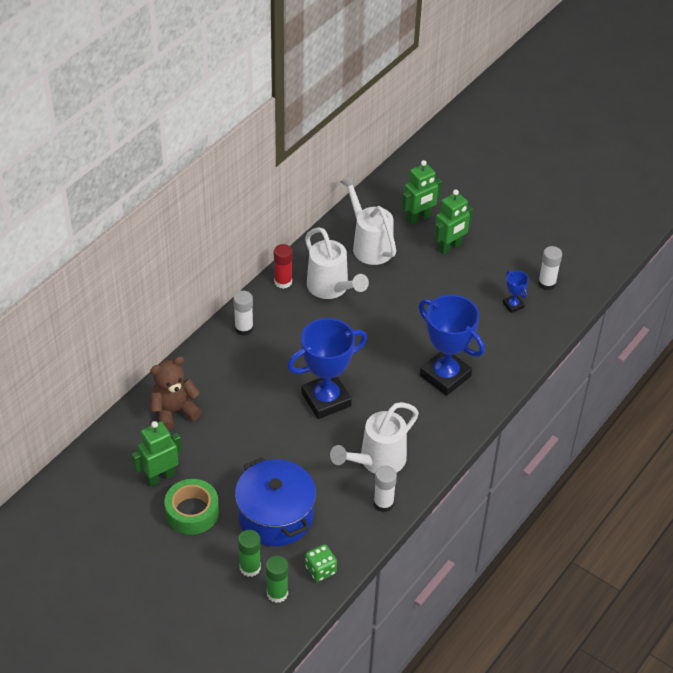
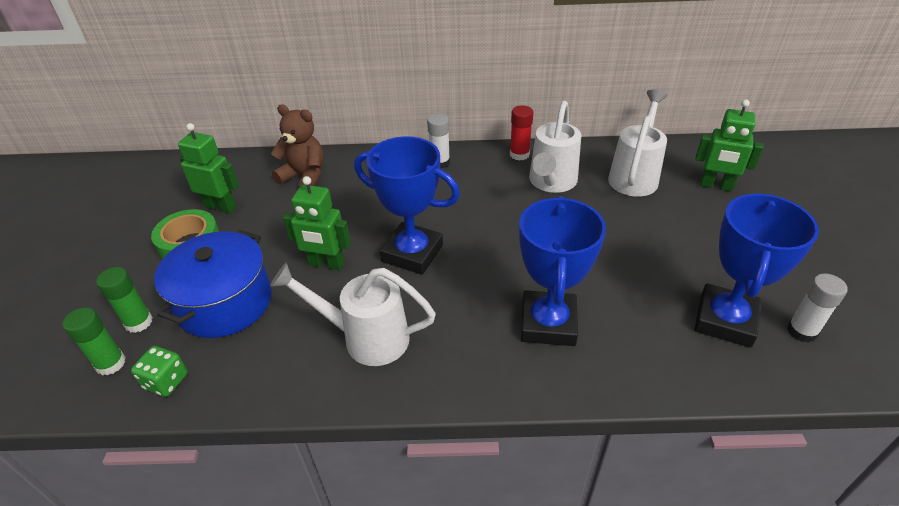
camera: 55 degrees right, 5 degrees down
white glue stick [374,466,397,512] -> none
green robot [434,189,473,255] -> green robot moved to [283,176,351,270]
blue trophy [503,271,529,313] -> blue trophy [694,194,819,348], size x2.25

